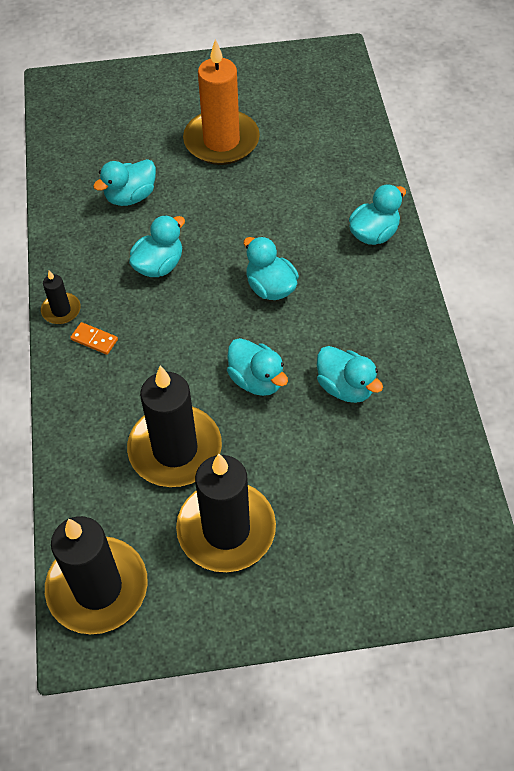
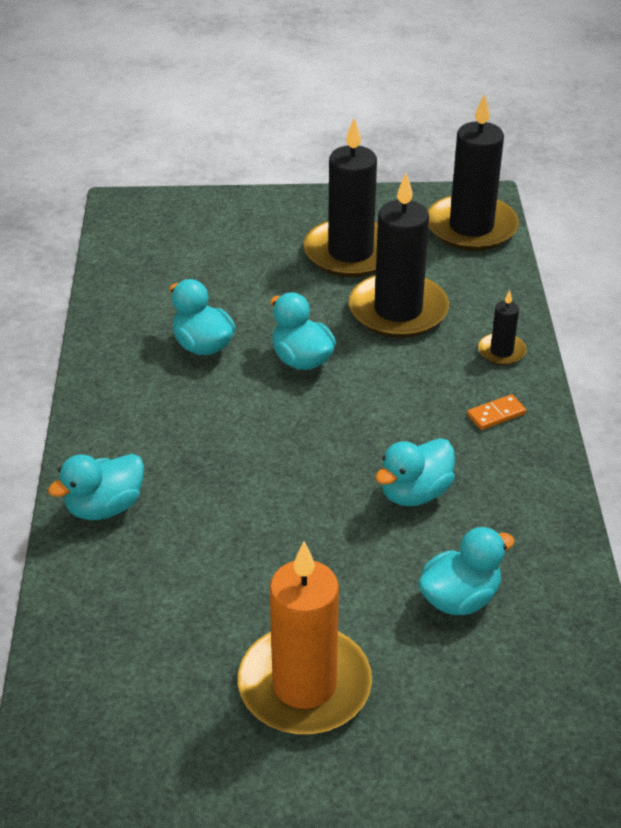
camera: 175 degrees left, 15 degrees down
black candle [41,270,81,324] -> black candle moved to [478,290,527,365]
orange domino [70,322,118,355] -> orange domino turned 60 degrees counterclockwise [467,394,526,430]
turquoise duck [244,236,299,300] -> none

